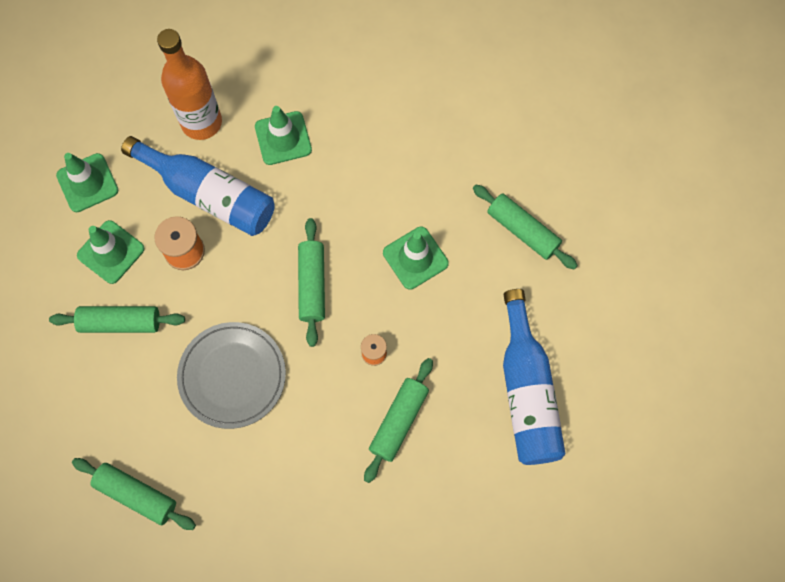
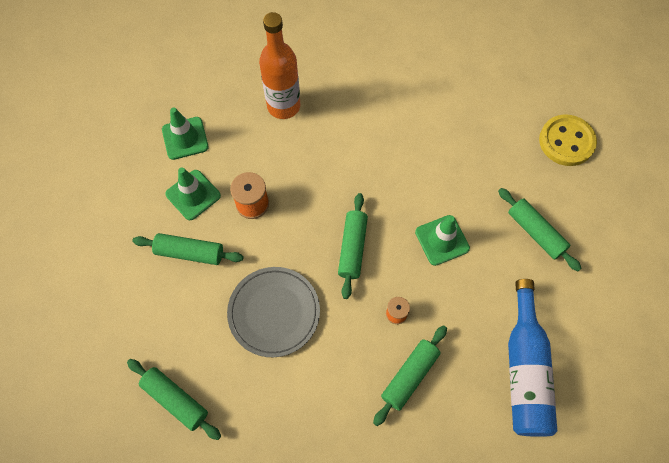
camera: 10 degrees right, 5 degrees down
blue bottle [121,136,275,236] -> none
green traffic cone [255,106,312,165] -> none
none -> yellow button [539,114,597,166]

